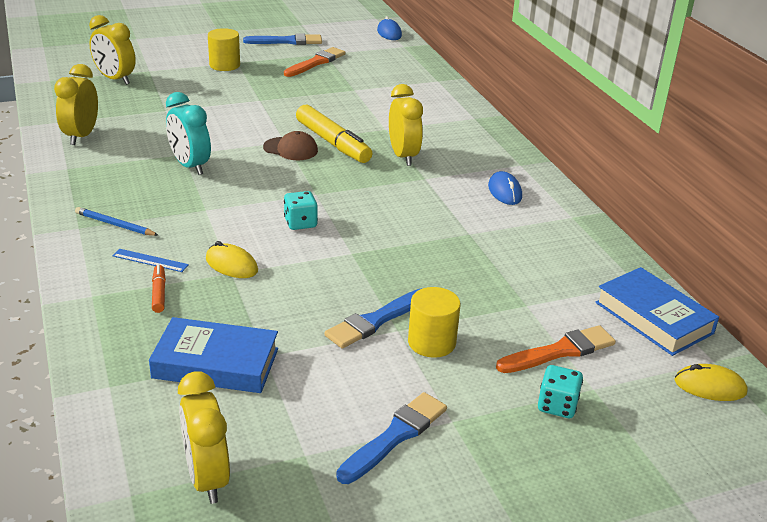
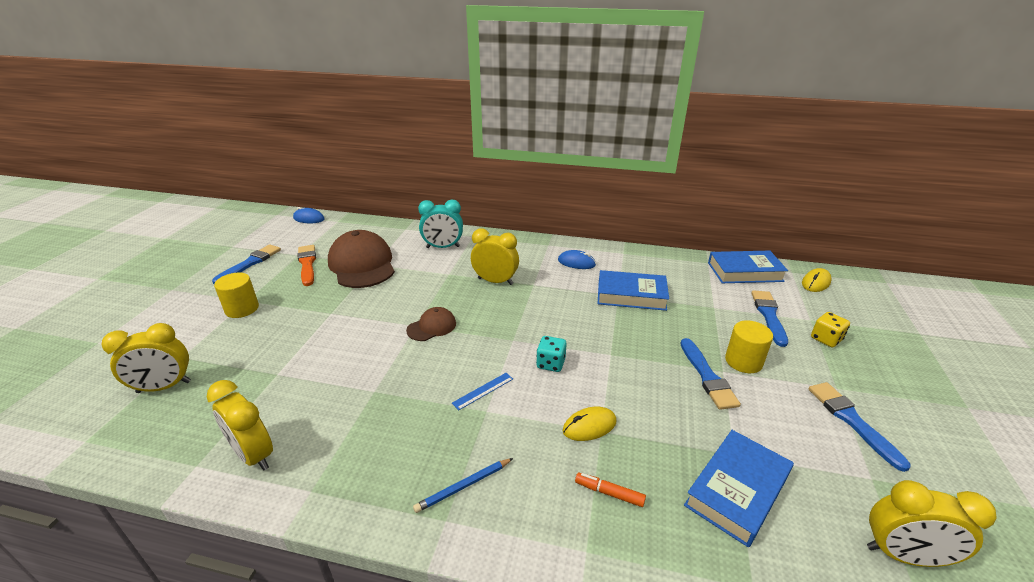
camera: 55 degrees left, 0 degrees up
blue ruler [113,249,189,272] -> blue ruler moved to [452,373,513,410]
turquoise clock [166,92,211,175] -> turquoise clock moved to [418,199,463,248]
yellow marker [296,105,372,163] -> none
orange brush [496,325,616,373] -> blue brush [751,290,788,347]
turquoise dice [538,365,583,418] -> yellow dice [811,312,850,347]
none -> brown cap [328,230,395,288]
none -> blue book [597,270,669,311]

